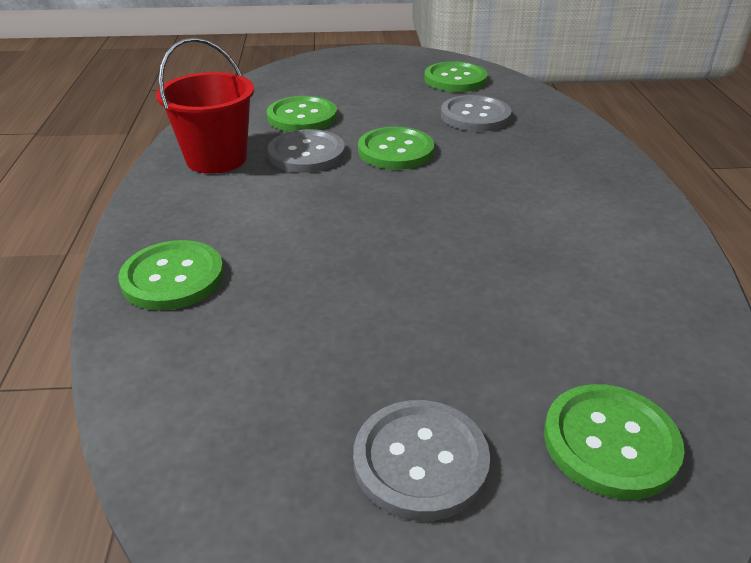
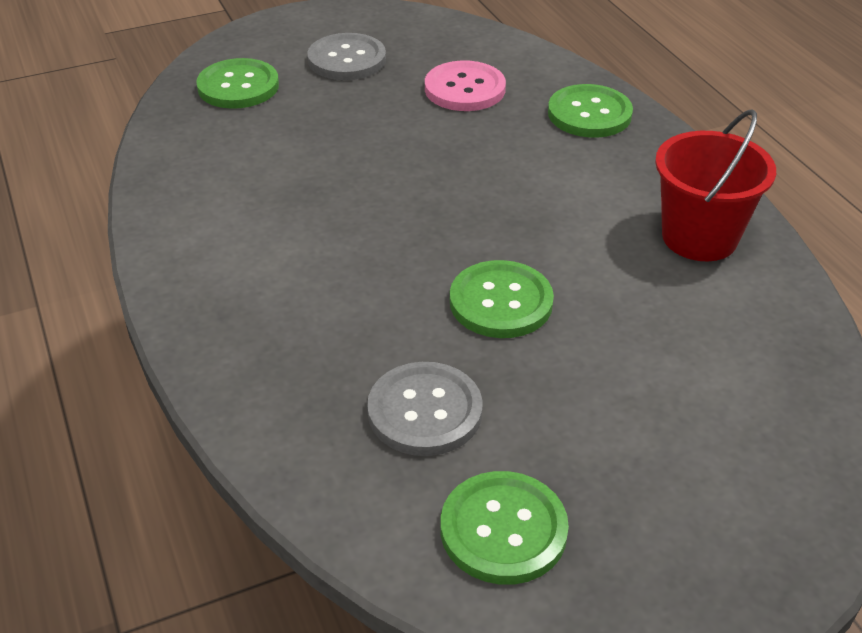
camera: 160 degrees right, 5 degrees up
green button [267,96,337,132] -> none
grey button [267,129,345,173] -> none
none -> pink button [425,61,506,111]

